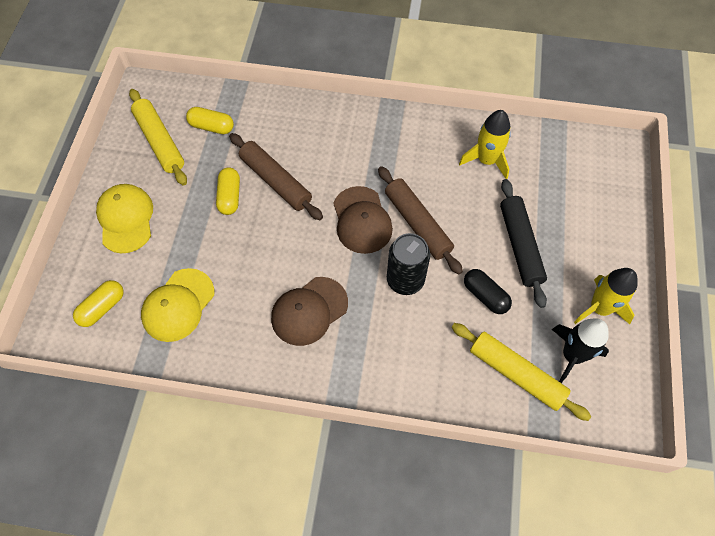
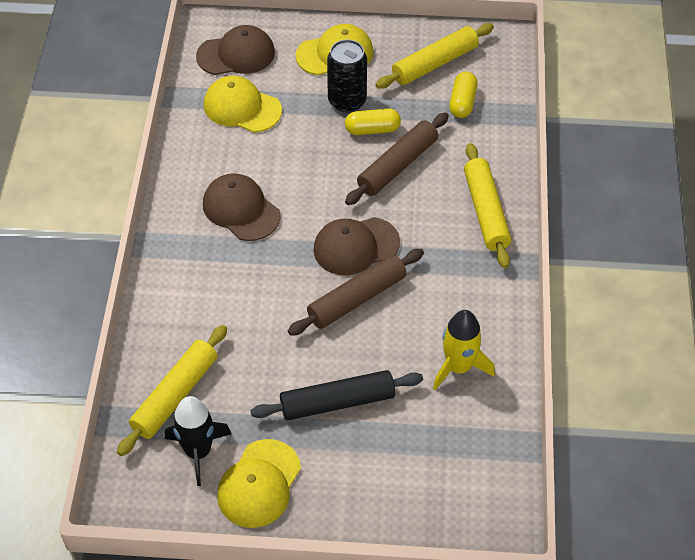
camera: 85 degrees right, 10 degrees down
yellow capsule [73,280,124,327] -> brown cap [196,25,275,75]
black can [387,233,430,295] -> black can moved to [327,39,367,113]
black capsule [464,269,512,314] -> none
yellow rocket [574,268,638,324] -> yellow cap [217,439,301,528]
none -> yellow rolling pin [464,143,511,269]

